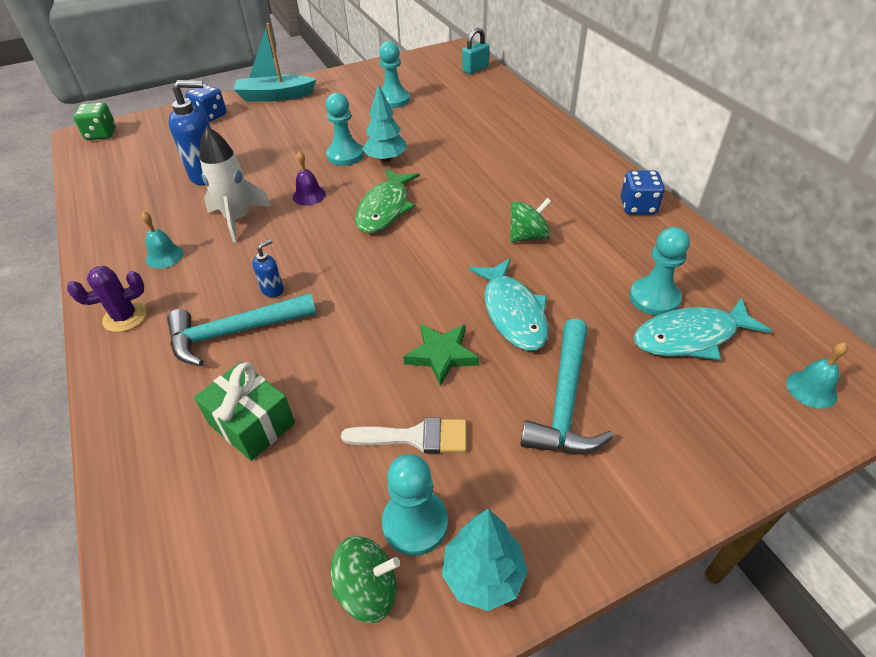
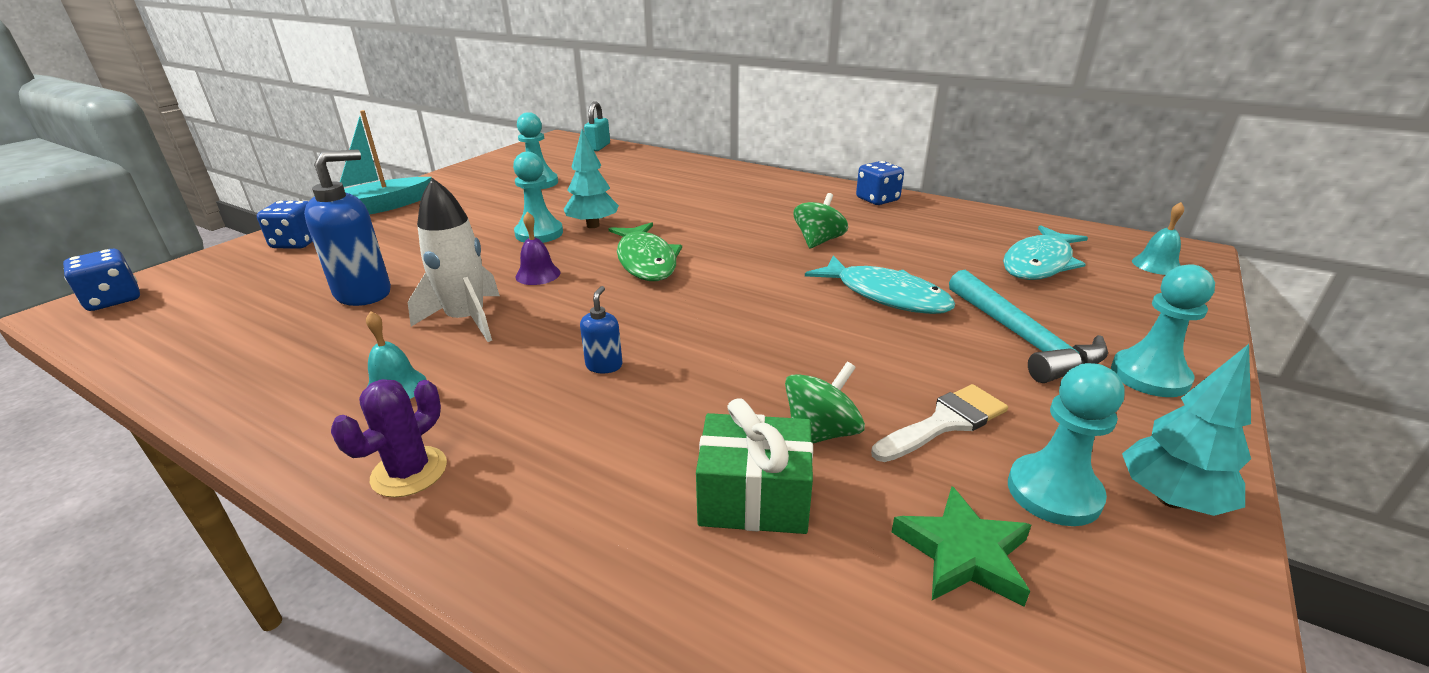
camera: 35 degrees left, 15 degrees down
green dice [73,102,116,140] -> blue dice [63,249,140,311]
turquoise hammer [167,293,316,366] -> none
green spinning top [331,536,400,623] -> green spinning top moved to [785,362,865,443]
green star [403,324,479,387] -> green star moved to [892,486,1031,607]
turquoise pawn [630,227,690,316] -> turquoise pawn moved to [1111,264,1215,397]

